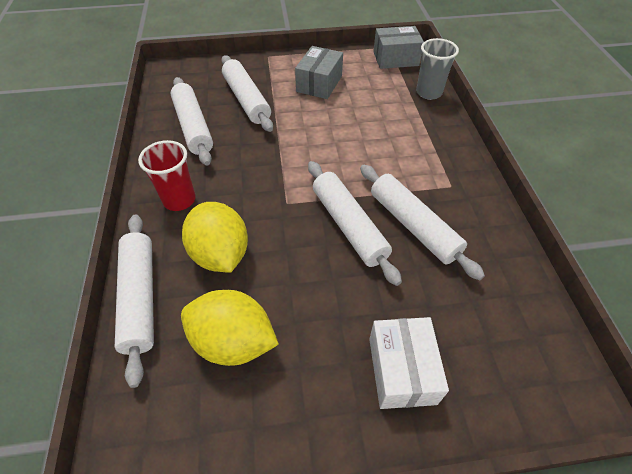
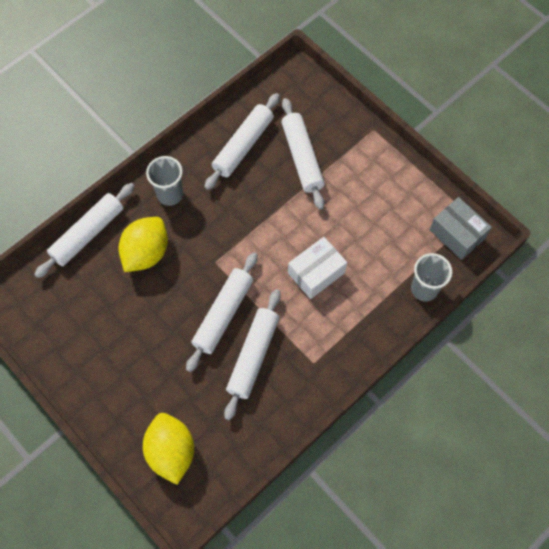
camera: 55 degrees right, 15 degrees up
red cup [138,140,196,211] -> grey cup [146,156,183,206]
yellow lemon [181,290,279,366] -> yellow lemon moved to [143,413,194,485]
white rolling pin [222,55,273,132] -> white rolling pin turned 45 degrees counterclockwise [281,98,325,209]
grey box [295,46,343,99] -> none
white box [369,317,449,409] -> white box moved to [288,237,347,299]

